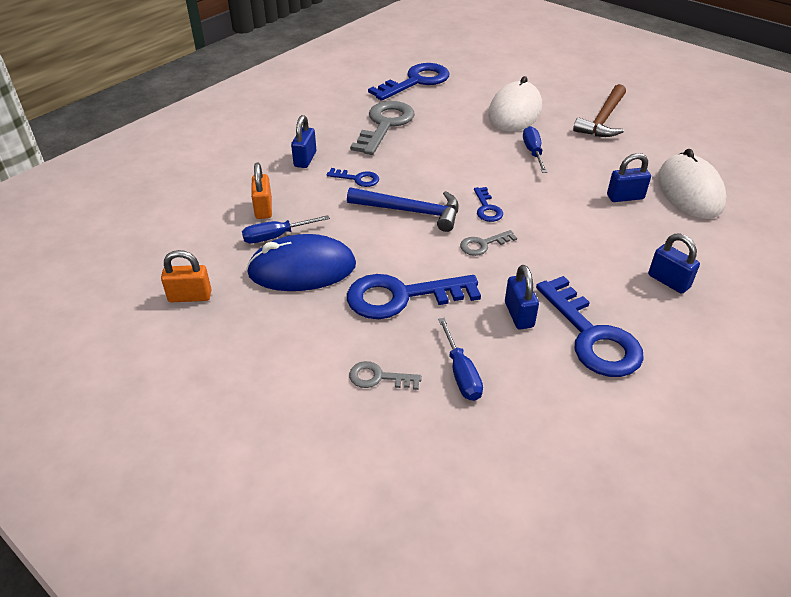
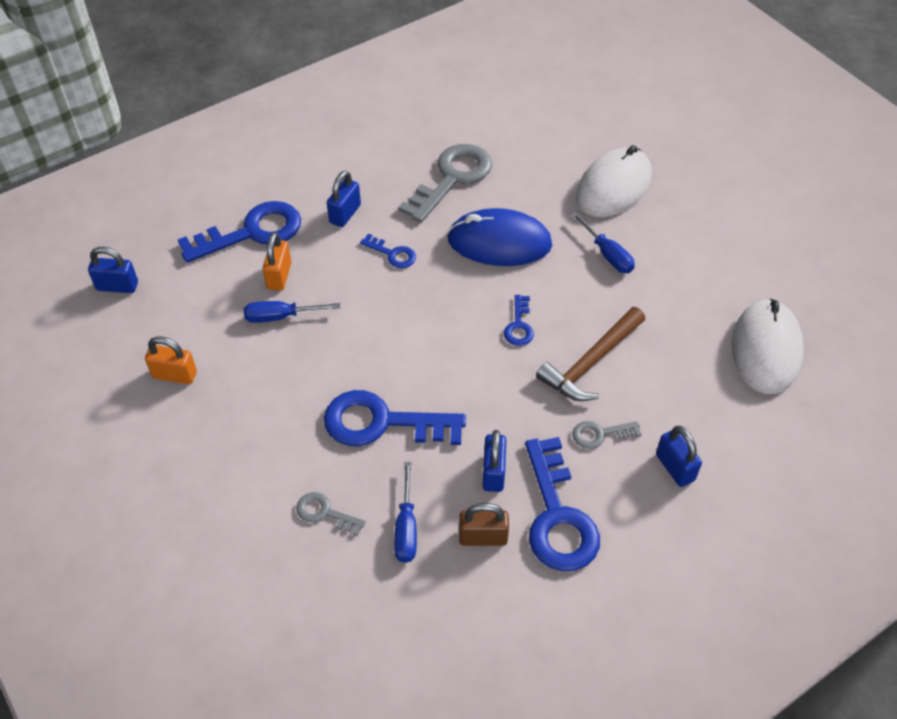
camera: 15 degrees right, 10 degrees up
blue mouse [246,234,356,291] -> blue mouse moved to [447,208,552,266]
blue hammer [347,187,459,232] -> none
blue key [368,63,449,101] -> blue key moved to [178,201,301,263]
grey key [460,230,517,256] -> grey key moved to [572,421,642,449]
blue screwdriver [523,126,547,173] -> blue screwdriver turned 135 degrees clockwise [571,212,635,273]
brown hammer [573,84,626,137] -> brown hammer moved to [536,307,645,401]
blue padlock [607,153,651,202] -> blue padlock moved to [88,247,138,293]
none -> brown padlock [459,503,509,546]

